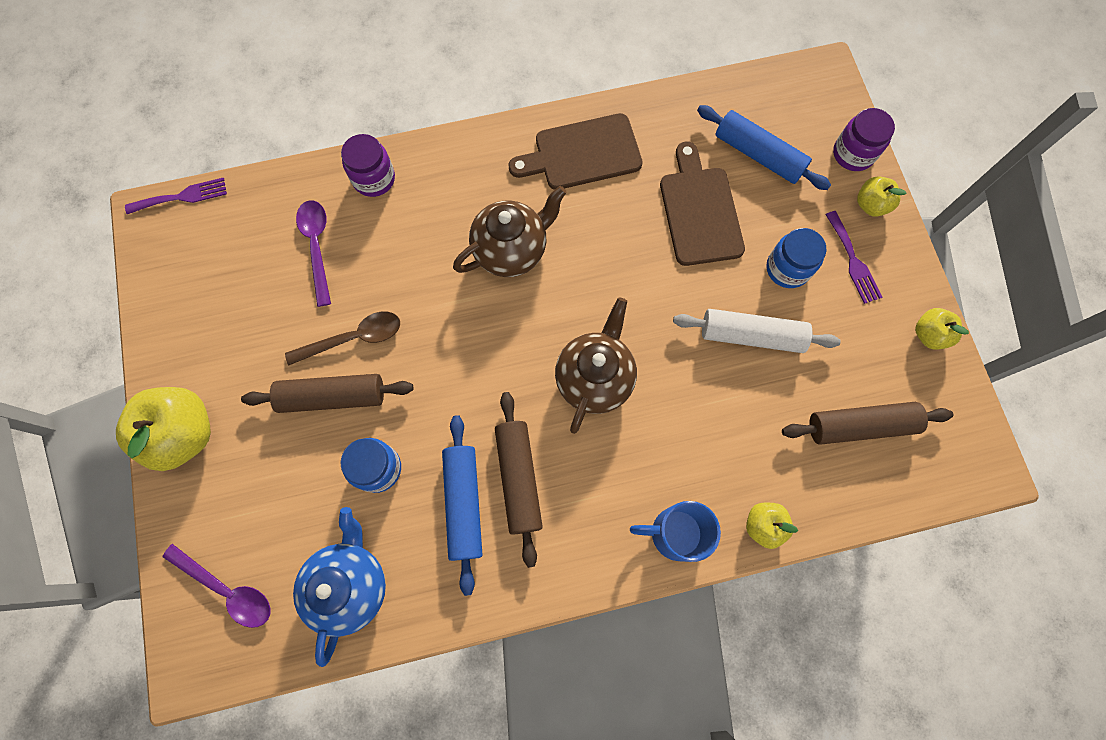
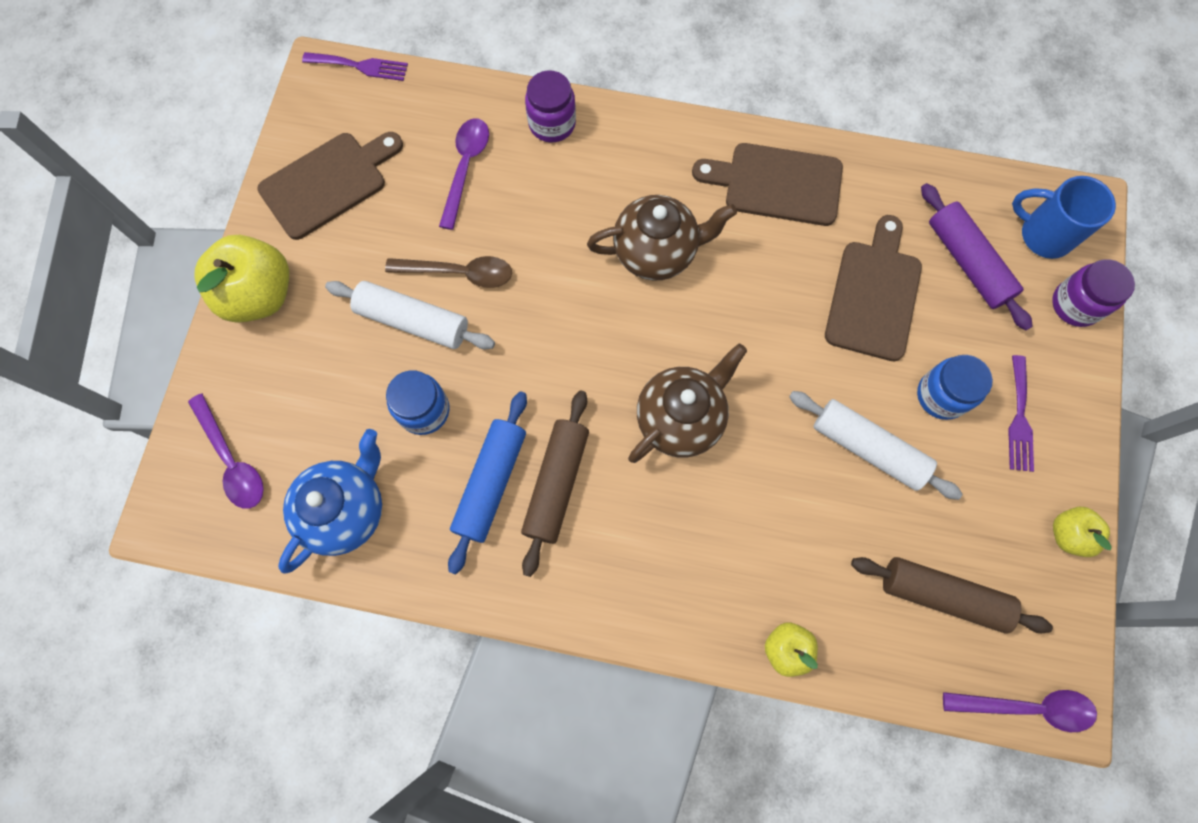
camera: 25 degrees right, 0 degrees up
brown rolling pin [241,374,413,413] -> white rolling pin [325,281,495,349]
blue mug [630,501,721,562] -> blue mug moved to [1012,176,1116,259]
blue rolling pin [697,105,831,190] -> purple rolling pin [921,183,1033,330]
yellow apple [857,177,906,217] -> none
none -> brown cutting board [257,132,403,240]
none -> purple spoon [943,690,1097,732]

